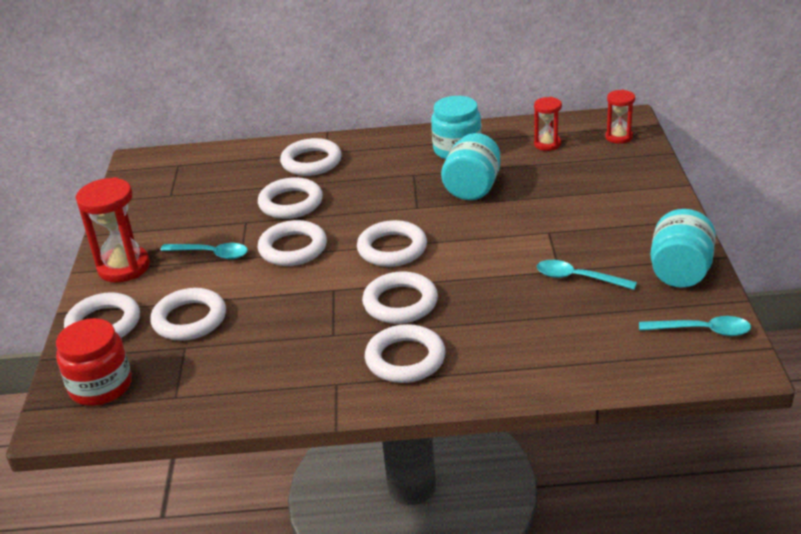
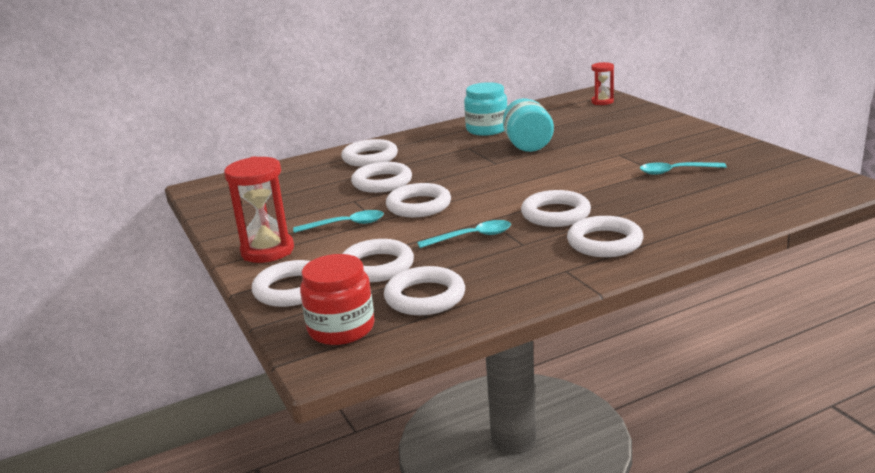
camera: 25 degrees left, 10 degrees down
white ring [357,220,427,267] -> white ring moved to [384,266,465,315]
red hourglass [534,97,562,151] -> none
turquoise spoon [639,316,751,336] -> turquoise spoon moved to [417,220,511,248]
turquoise jar [650,209,716,288] -> none

